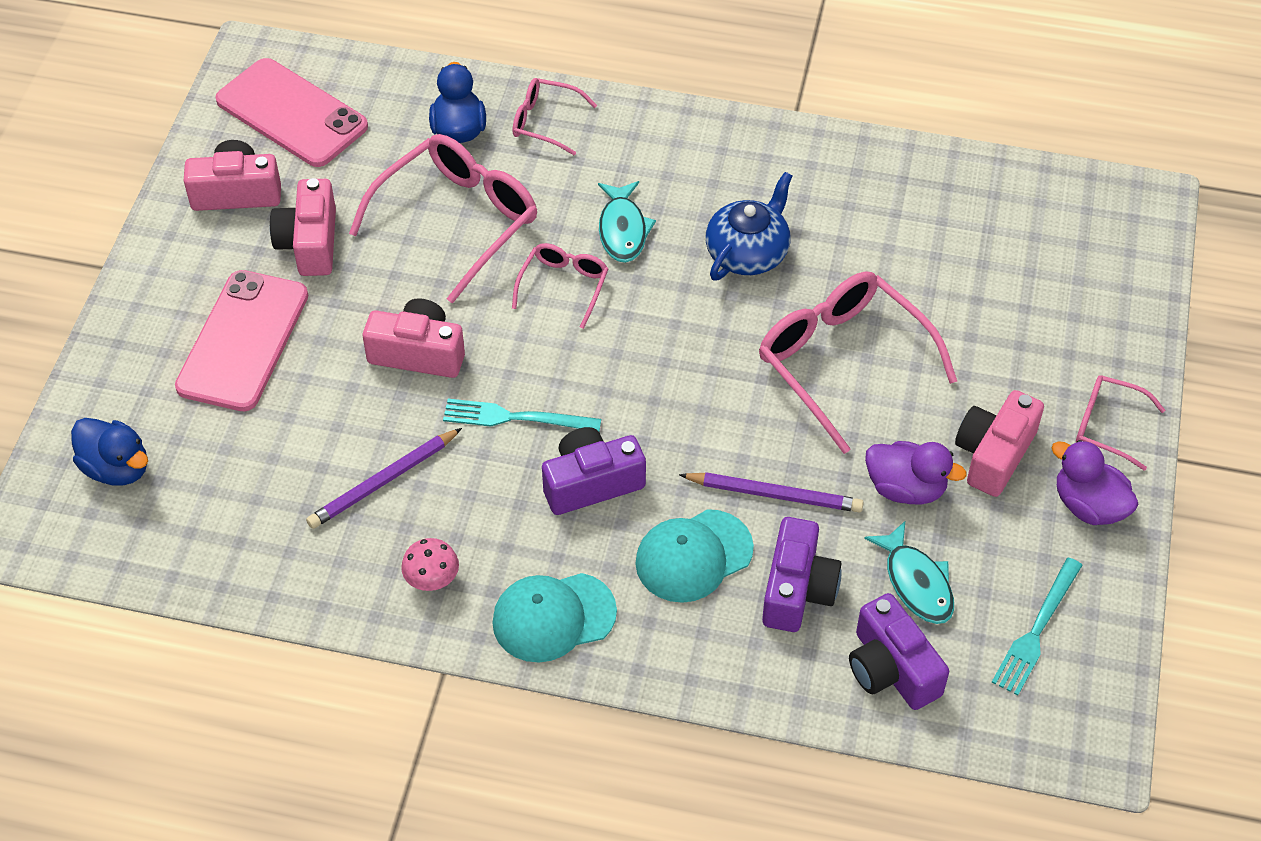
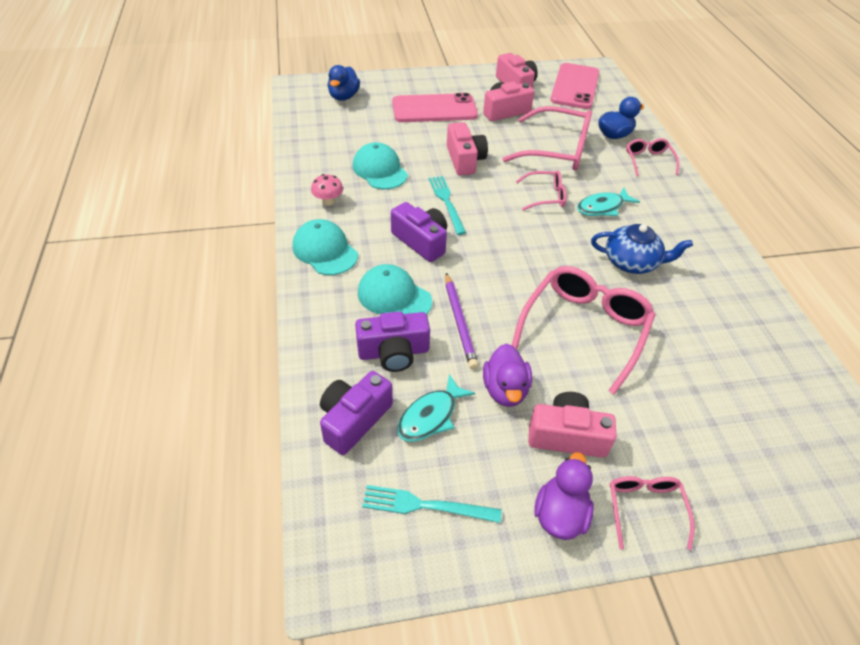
camera: 65 degrees right, 5 degrees down
purple pencil [306,428,462,529] -> turquoise cap [353,142,408,189]

